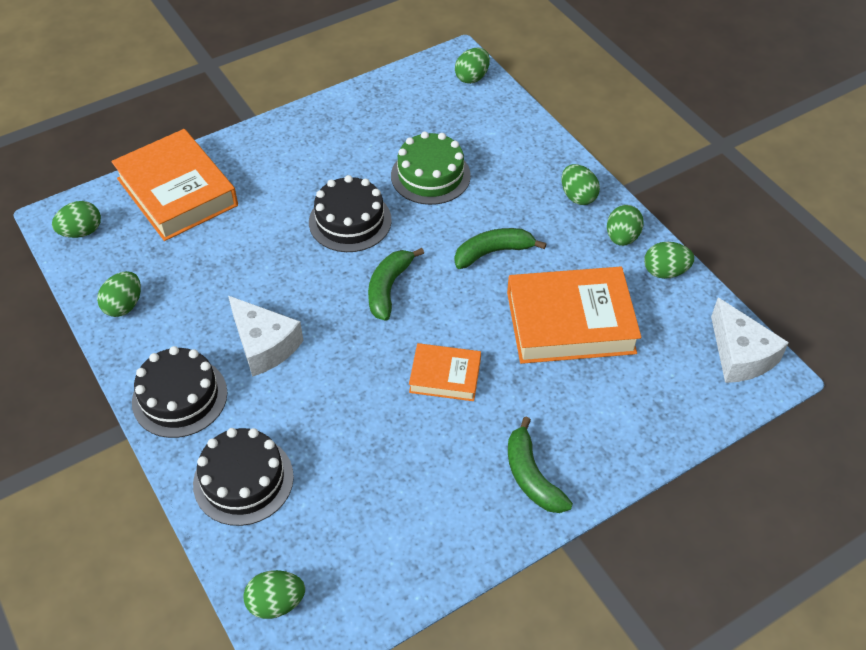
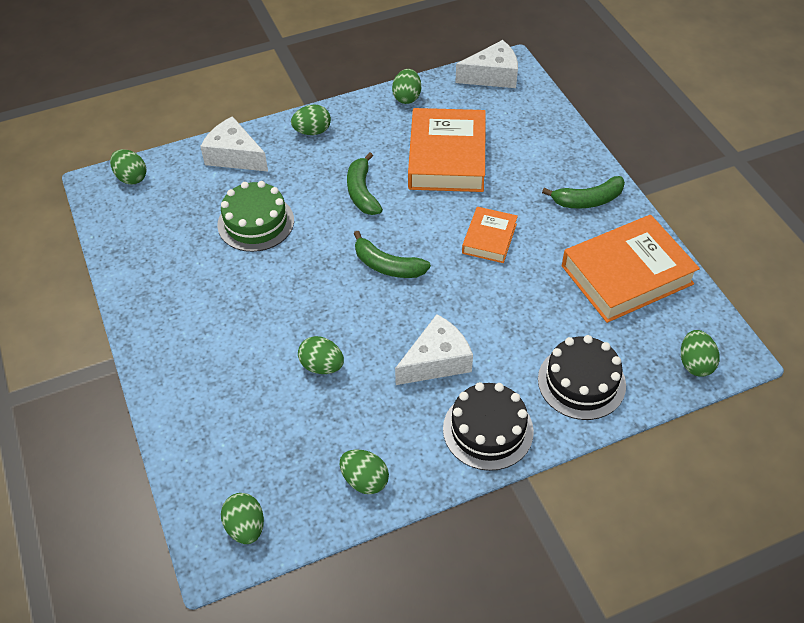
camera: 80 degrees left, 0 degrees up
orange book [111,129,238,241] -> orange book moved to [562,215,700,323]
black cake [309,175,392,252] -> none
green egg [607,205,644,246] -> green egg moved to [298,336,344,374]
none -> white cheese [200,116,268,171]

